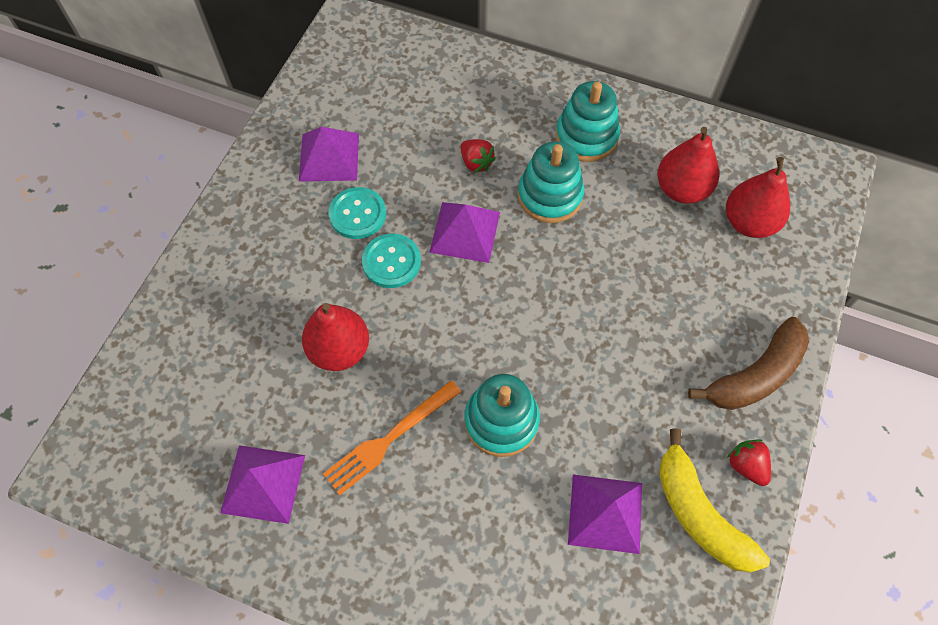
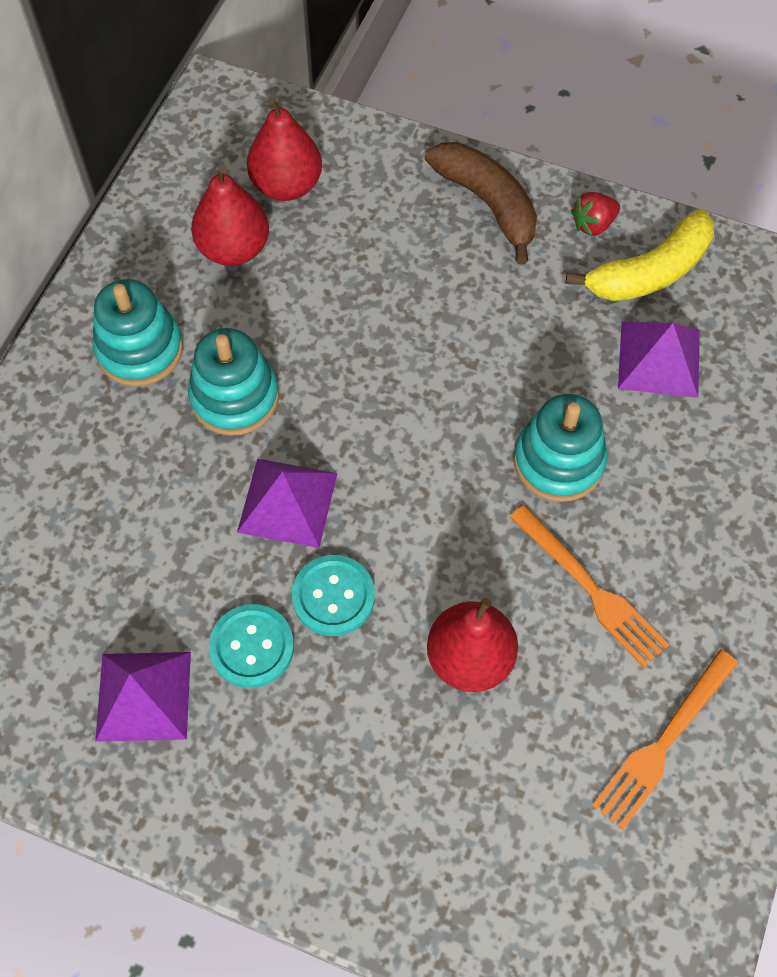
camera: 90 degrees left, 0 degrees up
purple pyramid [220,445,305,524] -> orange fork [592,650,738,830]
red strawberry [461,139,496,173] -> none

